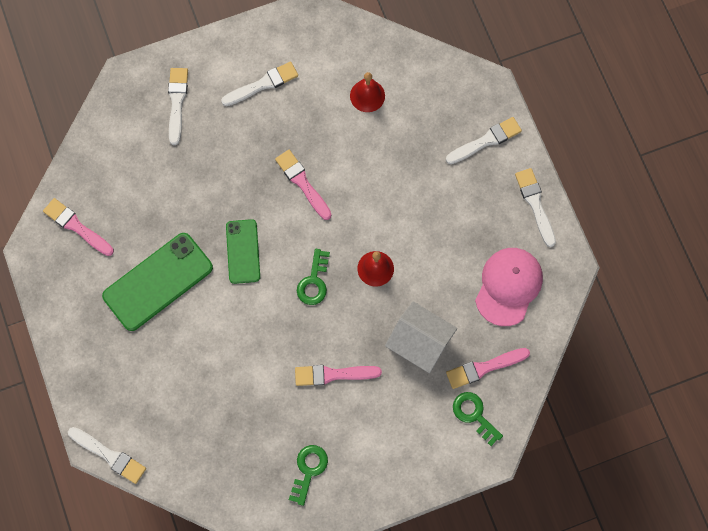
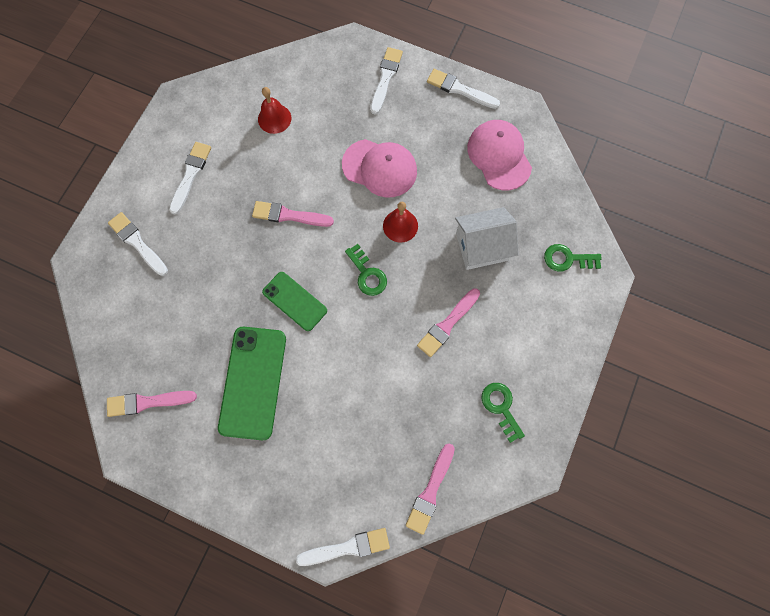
camera: 45 degrees left, 0 degrees up
pink brush [446,348,530,389] -> pink brush moved to [406,443,455,535]
none -> pink cap [342,139,417,197]

